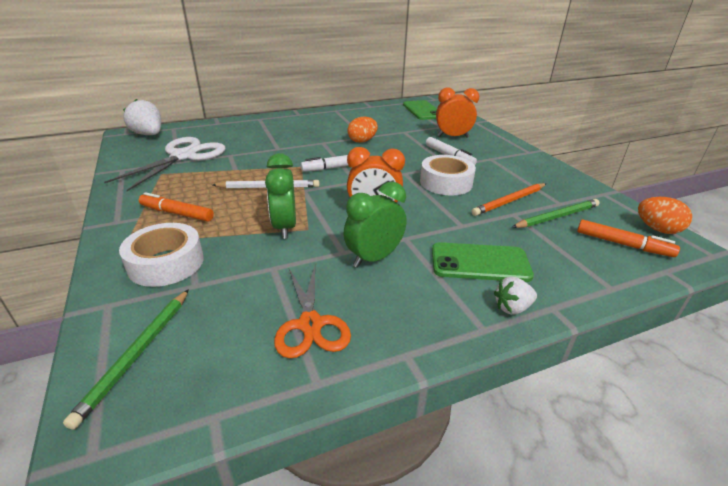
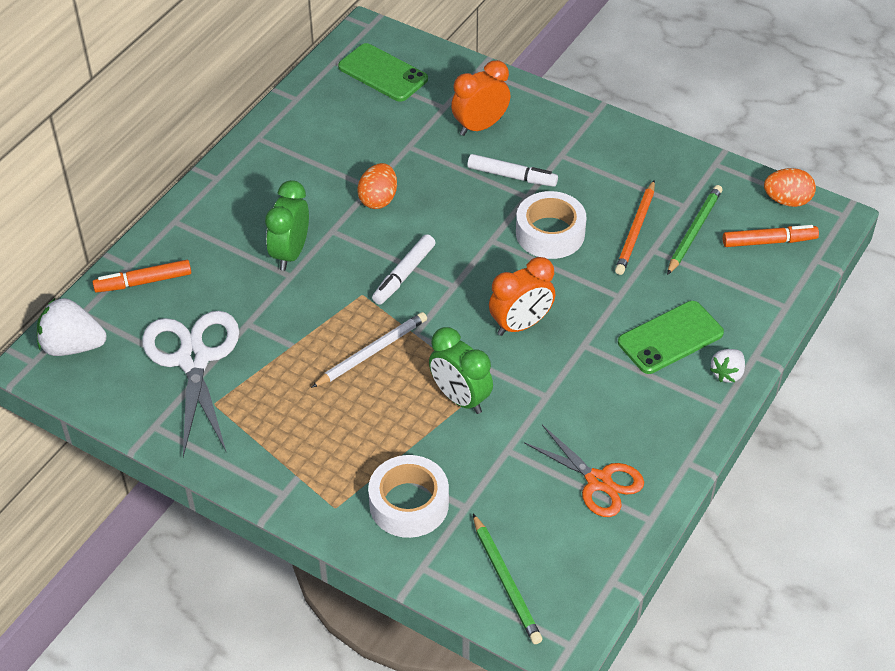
camera: 35 degrees left, 15 degrees up
orange marker [139,192,214,222] -> orange marker moved to [93,260,191,293]
green clock [344,182,407,268] -> green clock moved to [265,180,309,271]

